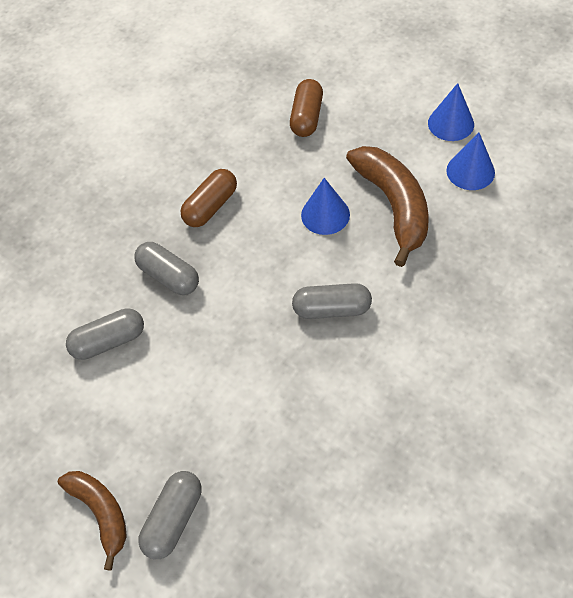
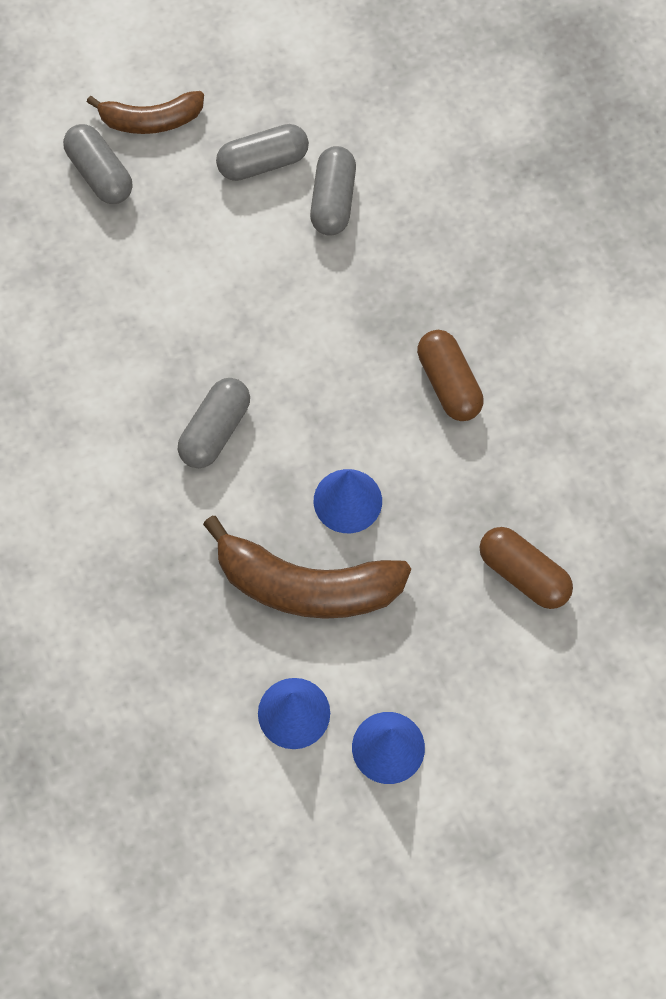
camera: 115 degrees right, 10 degrees up
grey capsule [134,242,199,295] -> grey capsule moved to [216,124,309,181]

